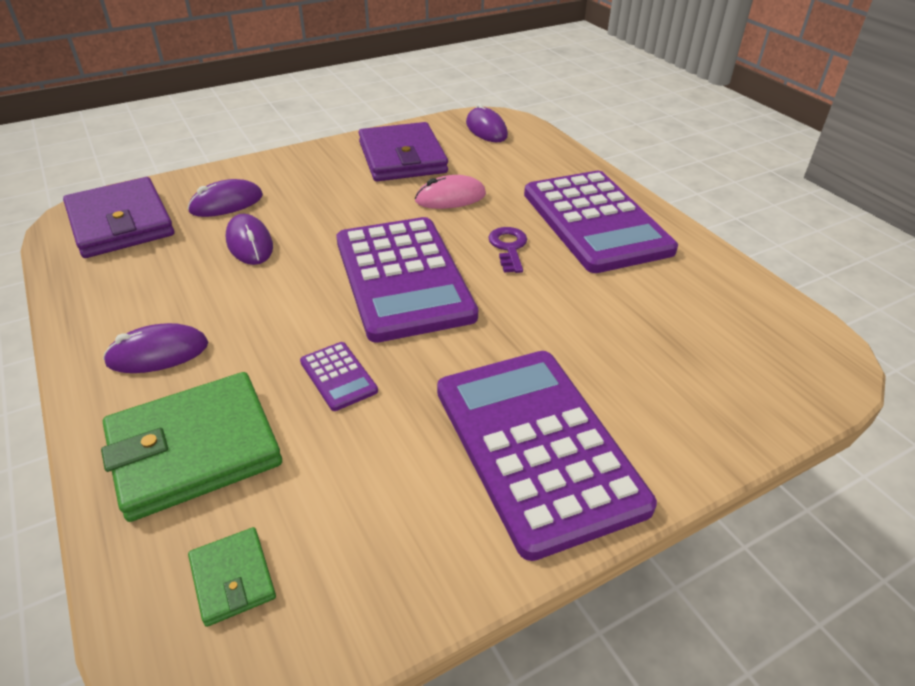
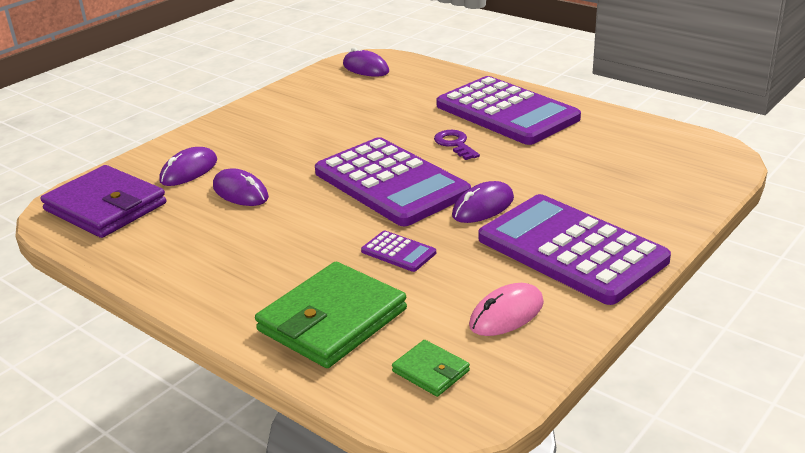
camera: 20 degrees left, 10 degrees down
purple mouse [103,323,208,373] -> purple mouse moved to [452,181,514,223]
purple wallet [358,122,448,181] -> none
pink mouse [415,175,486,209] -> pink mouse moved to [469,283,544,336]

